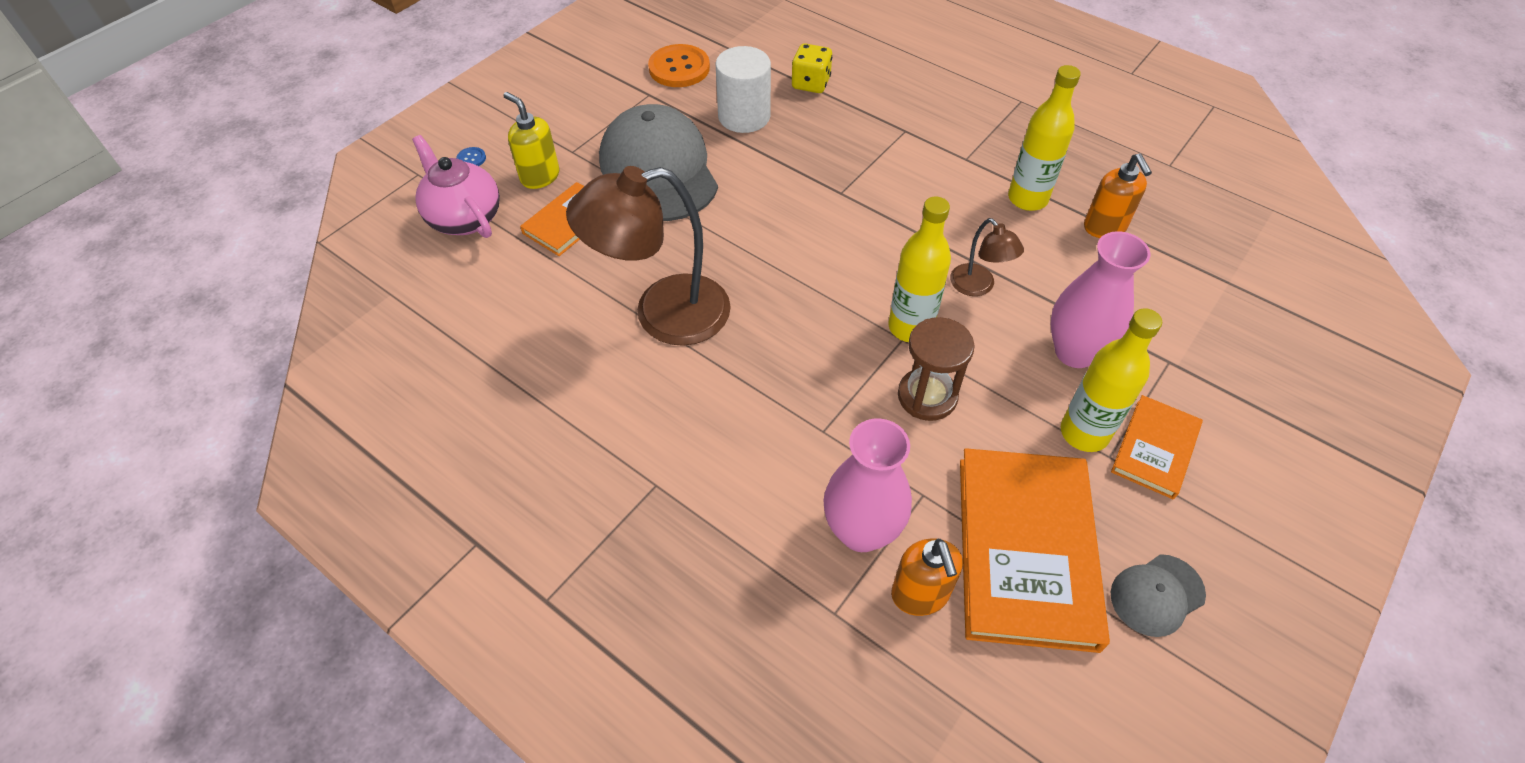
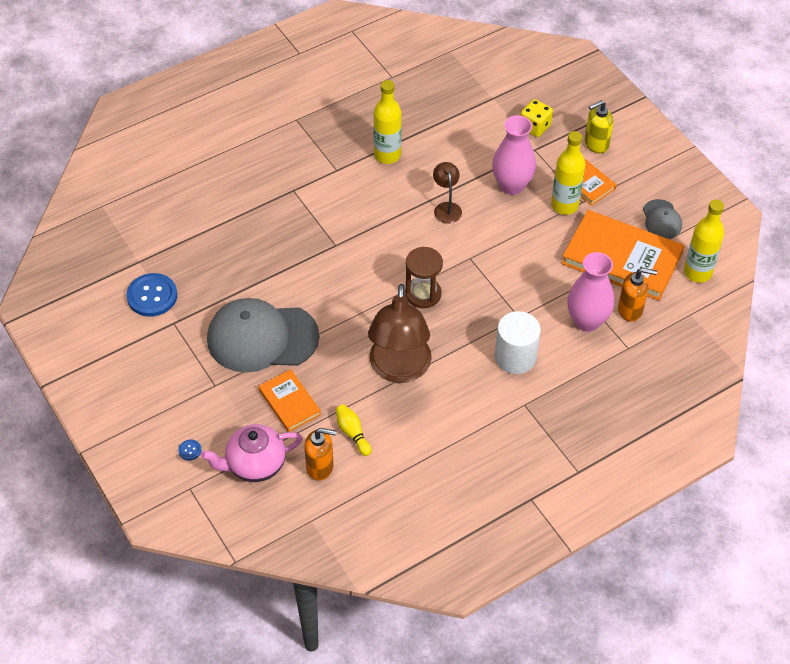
camera: 70 degrees left, 0 degrees up
yellow soap dispenser [503,92,559,189] -> yellow soap dispenser moved to [584,100,614,153]
orange button [648,44,710,87] -> blue button [126,273,177,317]
white cylinder [716,46,771,133] -> white cylinder moved to [495,311,541,374]
yellow dice [792,43,832,93] -> yellow dice moved to [520,99,553,137]
yellow bottle [888,196,951,342] -> yellow bottle moved to [684,200,724,283]
brown hourglass [898,317,975,421] -> brown hourglass moved to [405,247,443,308]
brown lamp [950,218,1024,296] -> brown lamp turned 90 degrees counterclockwise [433,162,462,224]
orange soap dispenser [1084,154,1152,238] -> orange soap dispenser moved to [304,428,336,481]
none -> yellow bowling pin [336,404,372,456]

